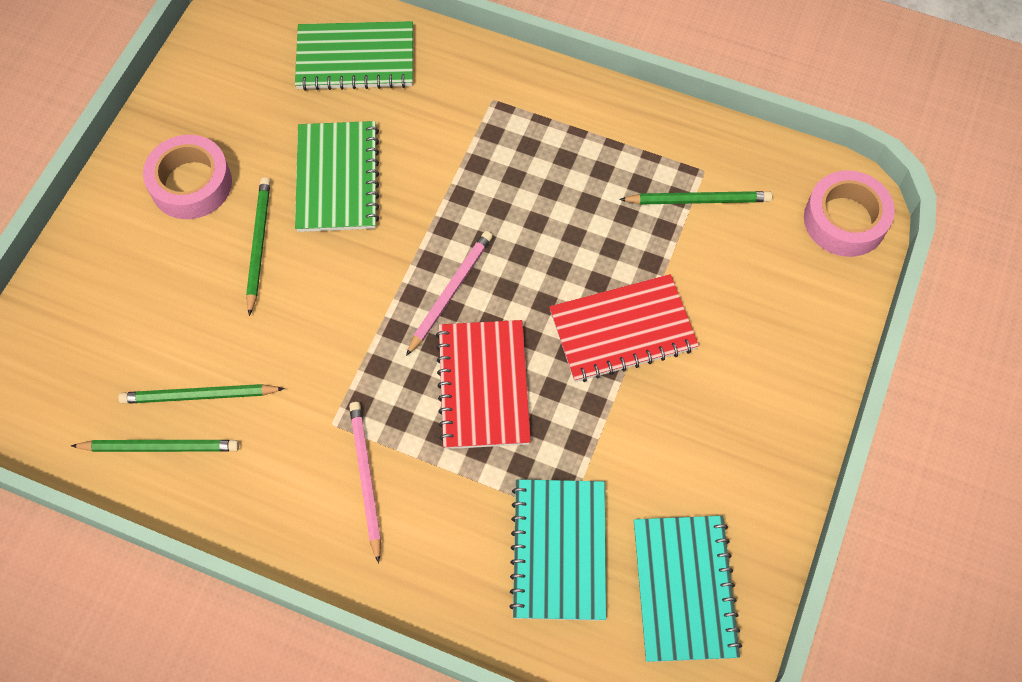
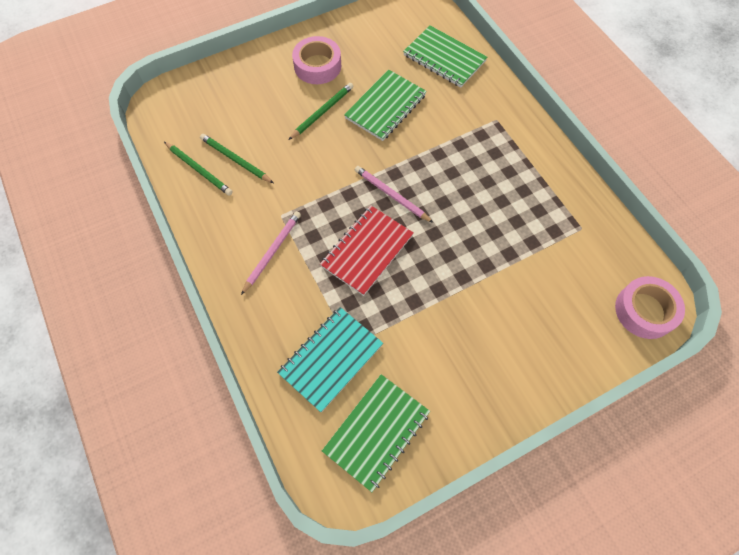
camera: 40 degrees right, 0 degrees up
pink pencil [406,231,493,356] -> pink pencil turned 120 degrees counterclockwise [355,166,433,223]
red notebook [549,274,699,382] -> none
green pencil [619,191,772,204] -> none
turquoise notebook [634,516,742,662] -> green notebook [322,374,430,492]

